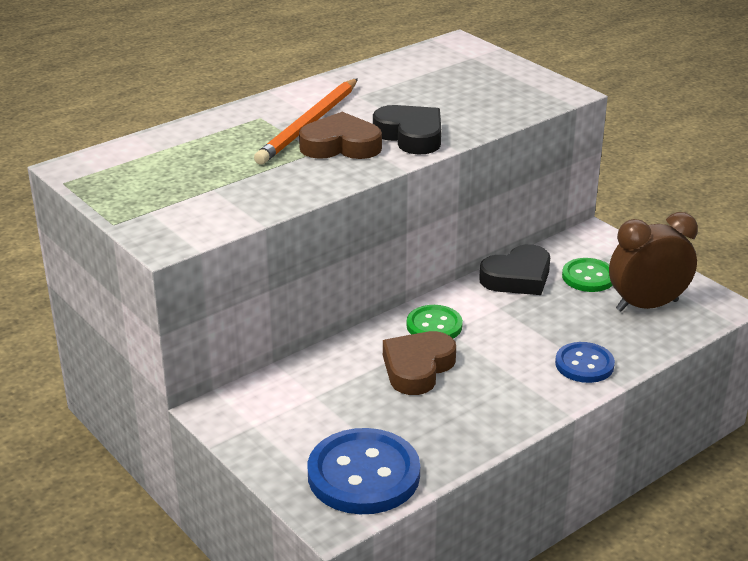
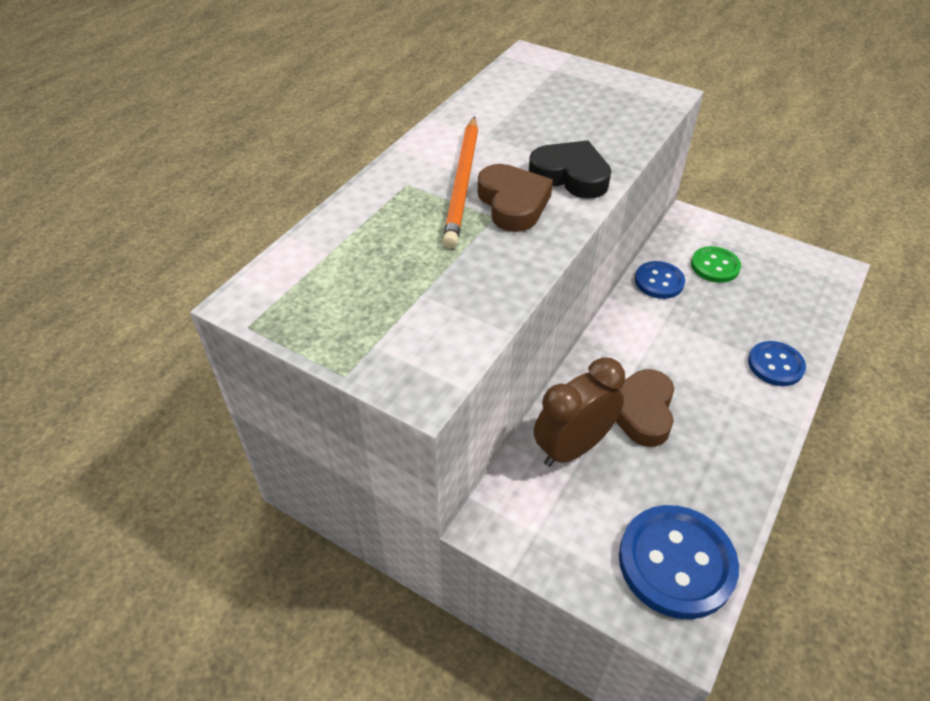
camera: 20 degrees left, 15 degrees up
brown heart [299,112,382,159] -> brown heart turned 90 degrees clockwise [478,164,553,232]
green button [407,305,463,339] -> none
black heart [479,244,550,295] -> blue button [635,261,685,299]
brown clock [609,212,698,311] -> brown clock moved to [534,357,625,467]

